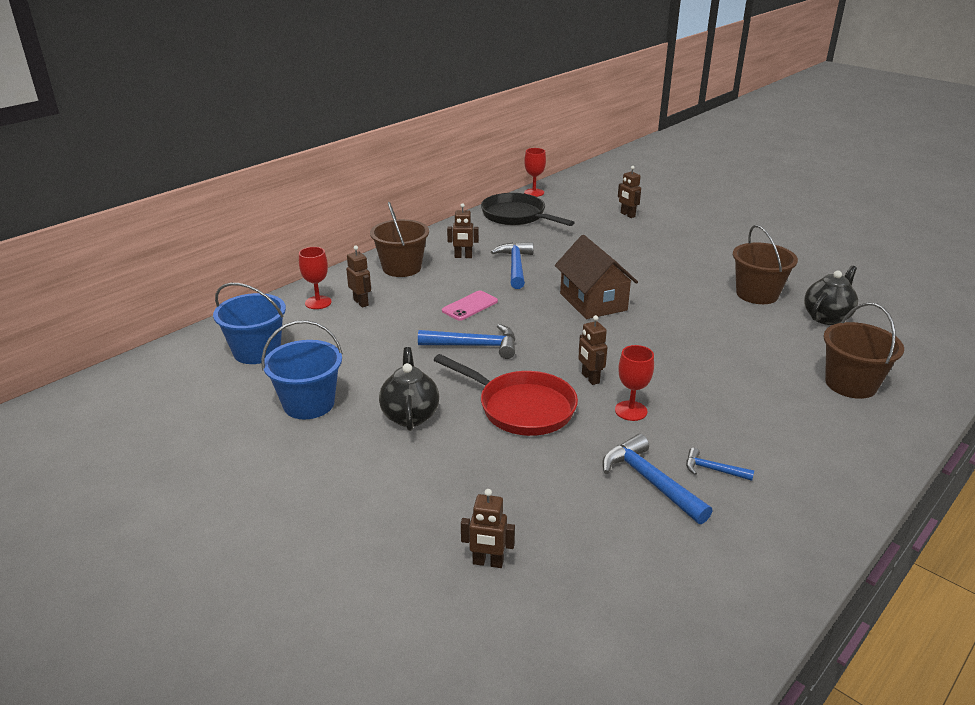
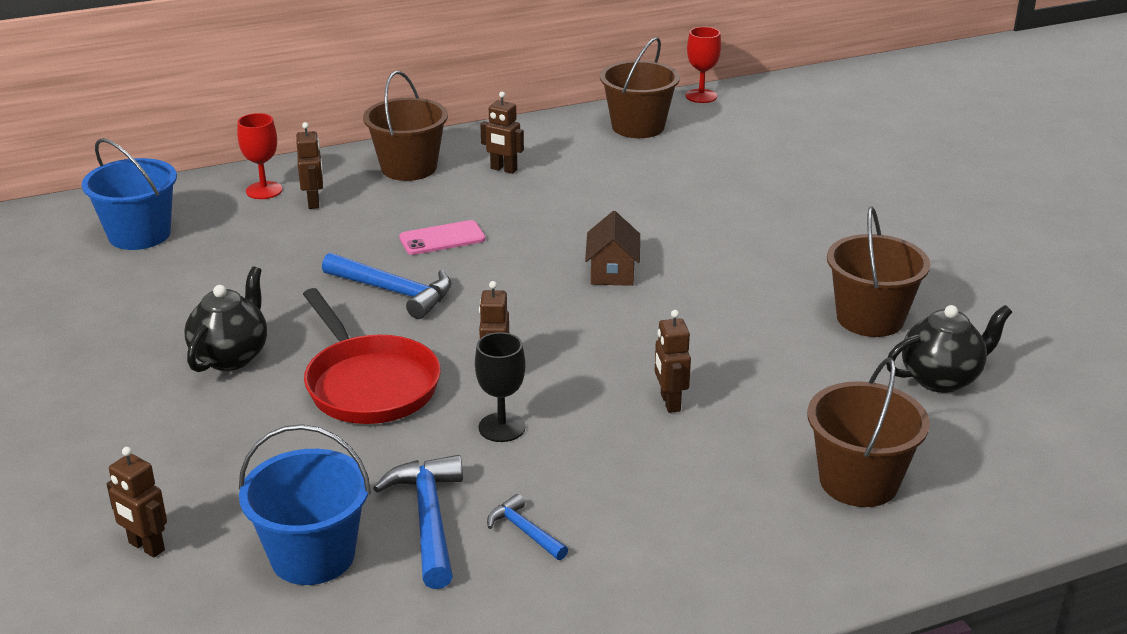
camera: 25 degrees right, 0 degrees up
blue bucket [261,320,343,419] -> blue bucket moved to [239,424,371,585]
black pan [481,193,575,226] -> brown bucket [600,37,680,138]
blue hammer [491,242,534,289] -> none
brown house [555,235,638,319] -> brown house [585,211,640,286], size x0.60
red goblet [615,345,654,421] -> black goblet [475,332,525,442]
brown robot [618,166,641,218] -> brown robot moved to [655,310,691,413]

